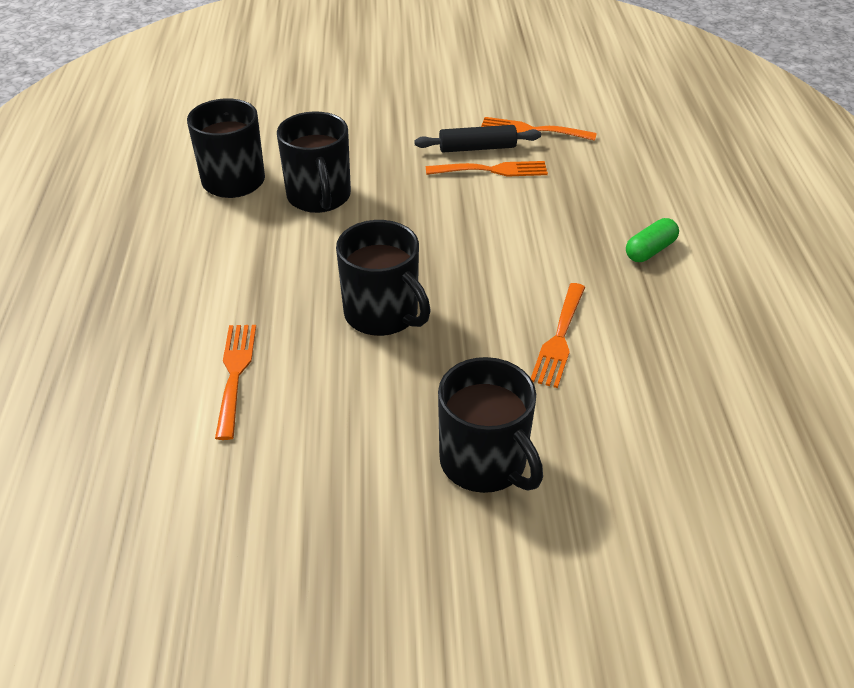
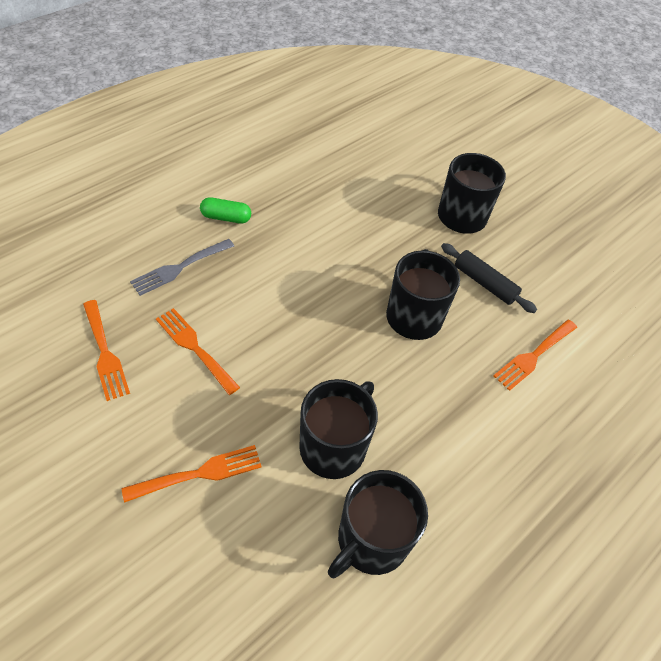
camera: 135 degrees left, 10 degrees up
black rolling pin [414,125,541,152] -> black rolling pin moved to [441,243,537,313]
orange fork [531,283,585,388] -> orange fork moved to [122,445,262,503]
none -> grey fork [130,239,234,296]

